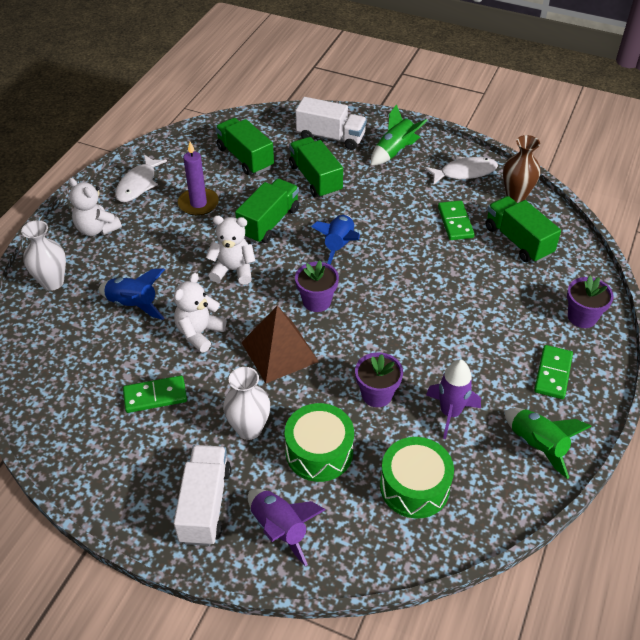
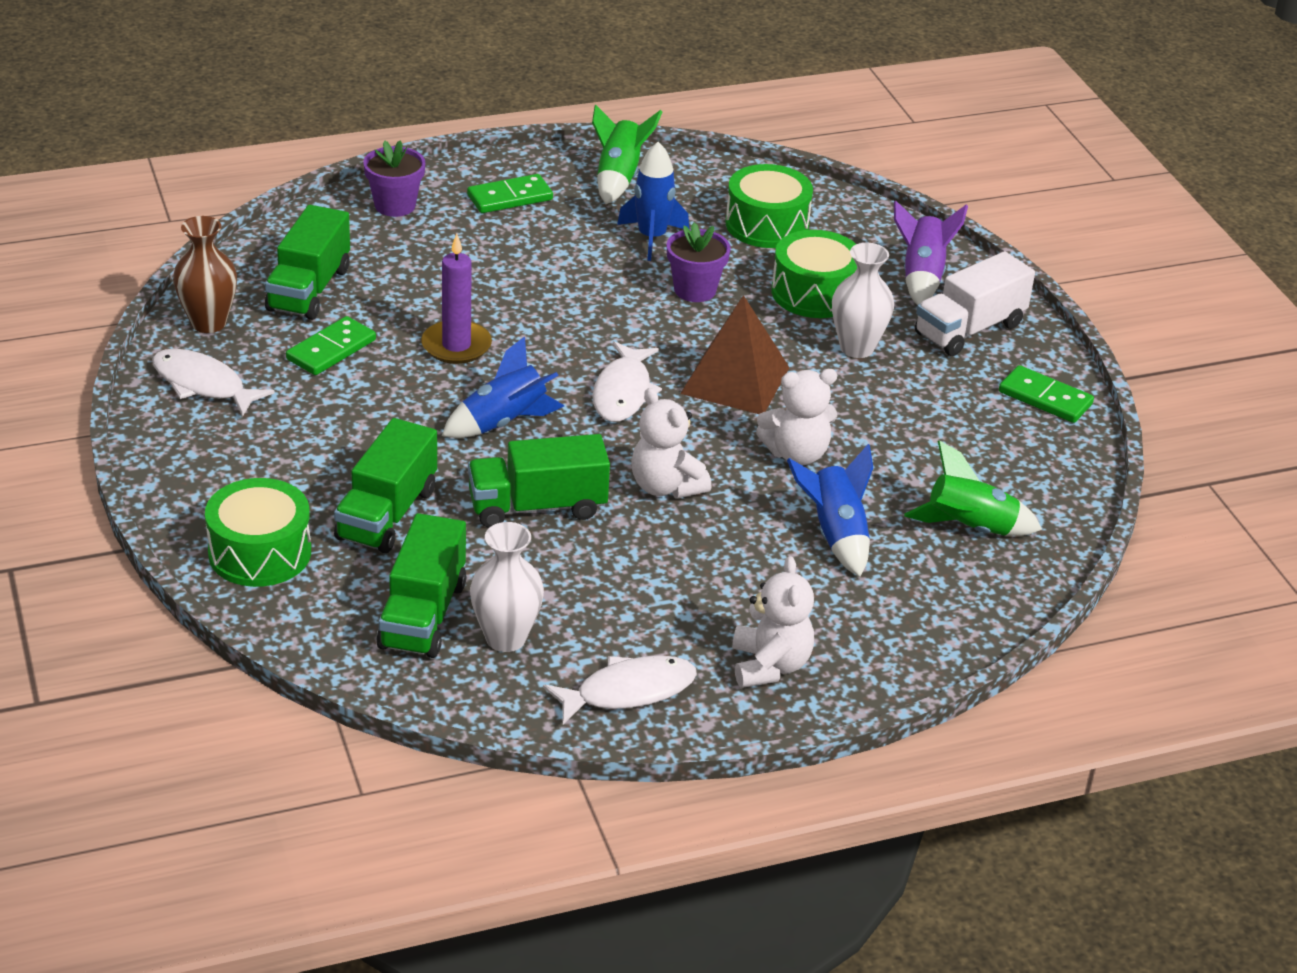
camera: 135 degrees left, 10 degrees down
white vase [21,220,66,291] -> white vase moved to [470,522,544,652]
green domino [123,376,187,413] -> green domino moved to [999,365,1094,423]
purple candle [178,142,219,216] -> purple candle moved to [421,234,492,364]
purple flower pot [295,260,339,312] -> white fish [593,341,662,422]
white truck [296,97,367,150] -> green drum [205,478,311,587]
green rocket [371,104,428,166] -> green rocket moved to [904,440,1042,536]
purple rocket [426,360,481,439] -> blue rocket [617,142,689,261]

